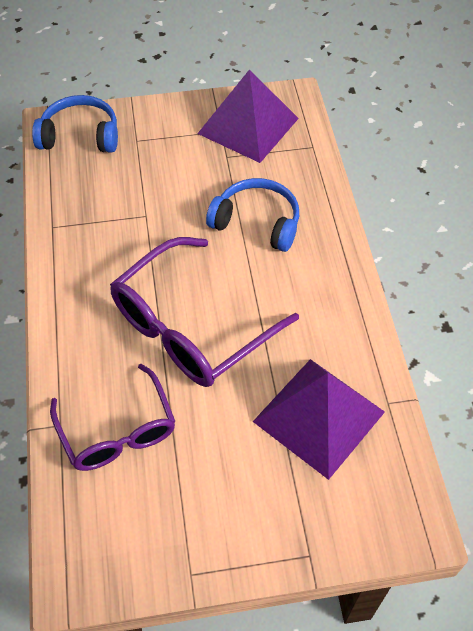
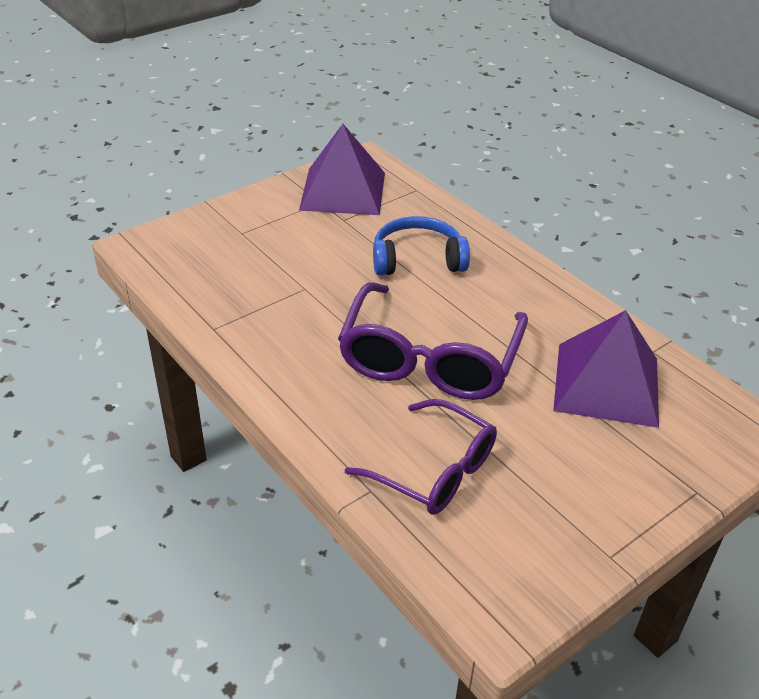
camera: 30 degrees left, 15 degrees down
blue headphones [32,95,118,153] -> none

